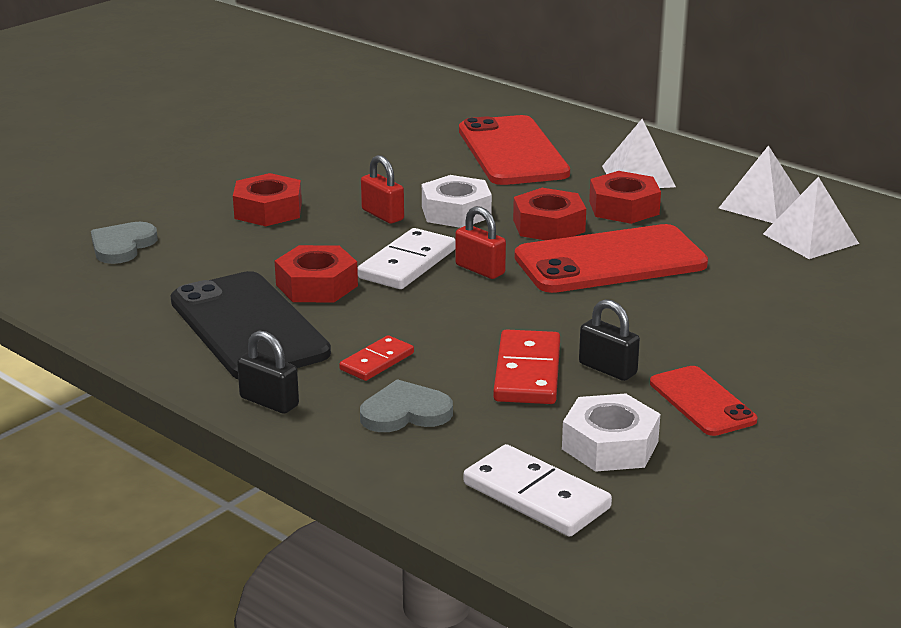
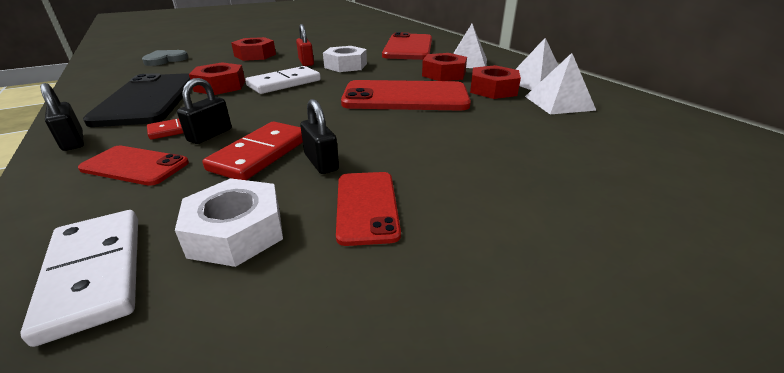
camera: 20 degrees right, 5 degrees up
grey heart [360,379,453,432] -> red phone [78,145,189,186]
red padlock [455,206,506,279] -> none
red nut [513,188,586,240] -> red nut moved to [470,65,521,99]
none -> black padlock [177,78,232,144]

